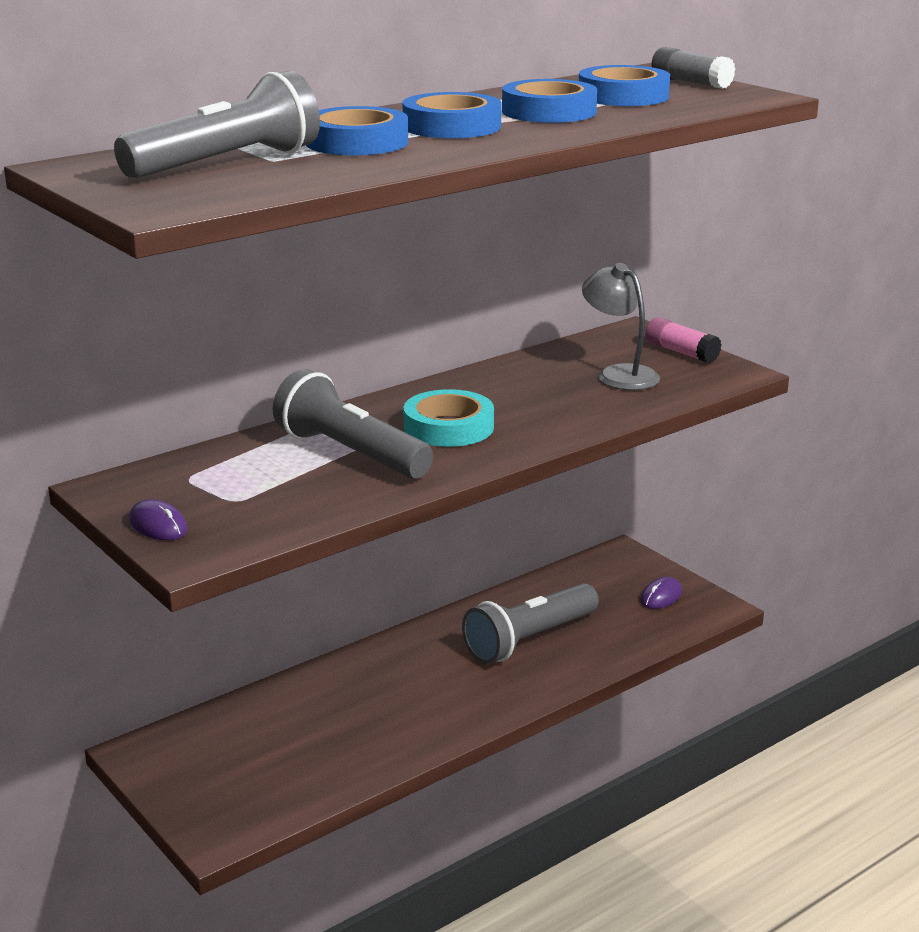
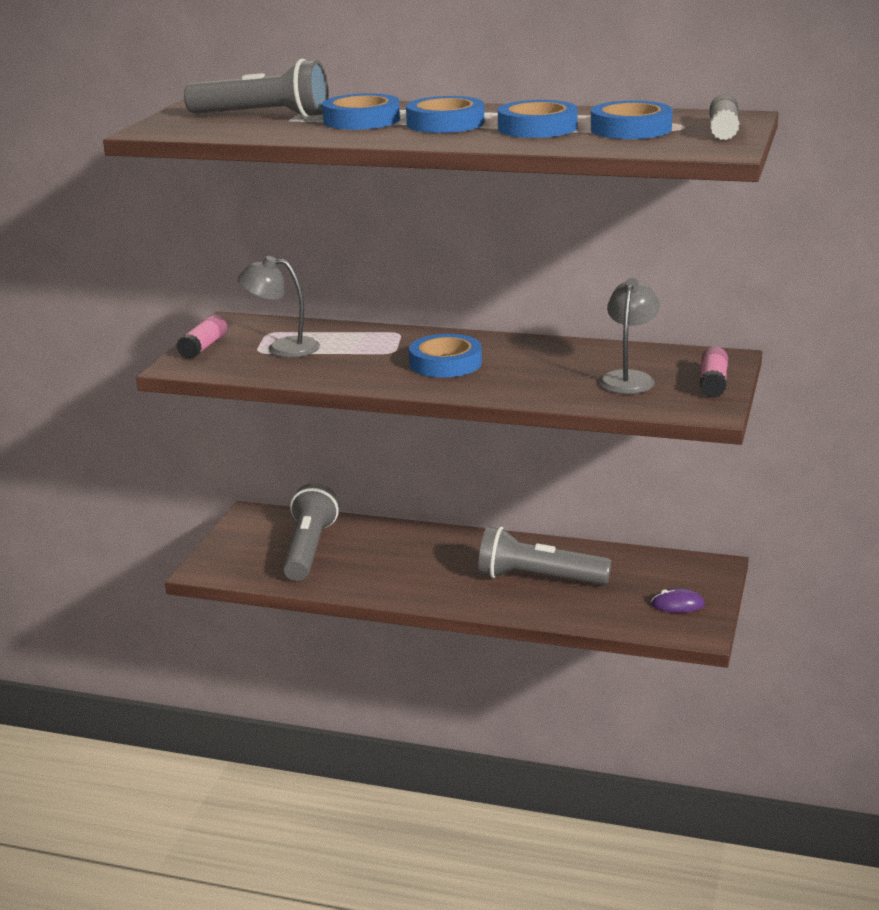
camera: 55 degrees right, 0 degrees up
purple mouse [129,499,188,540] -> pink glue stick [176,314,227,359]
grey flashlight [273,369,433,479] -> grey flashlight moved to [283,483,339,581]
turquoise tape [404,389,494,447] -> blue tape [409,334,482,378]
none -> grey lamp [238,256,320,358]

